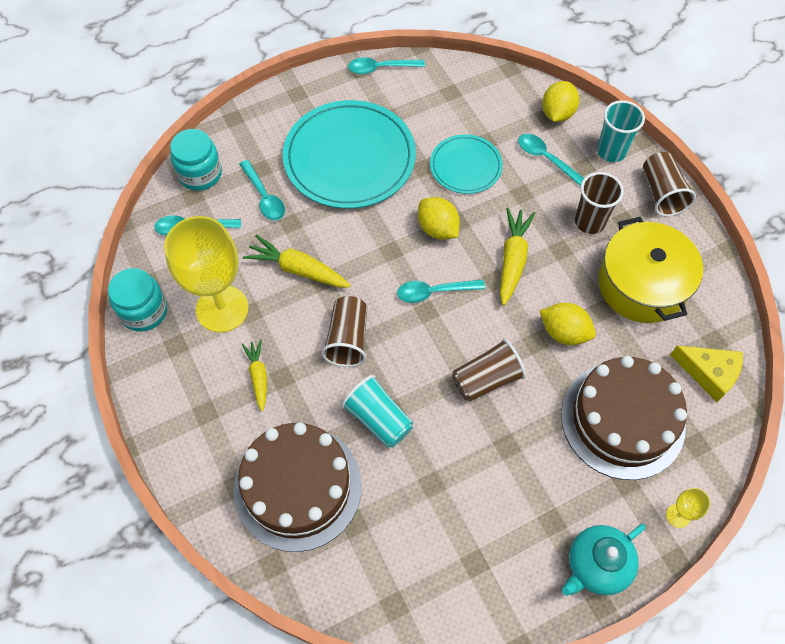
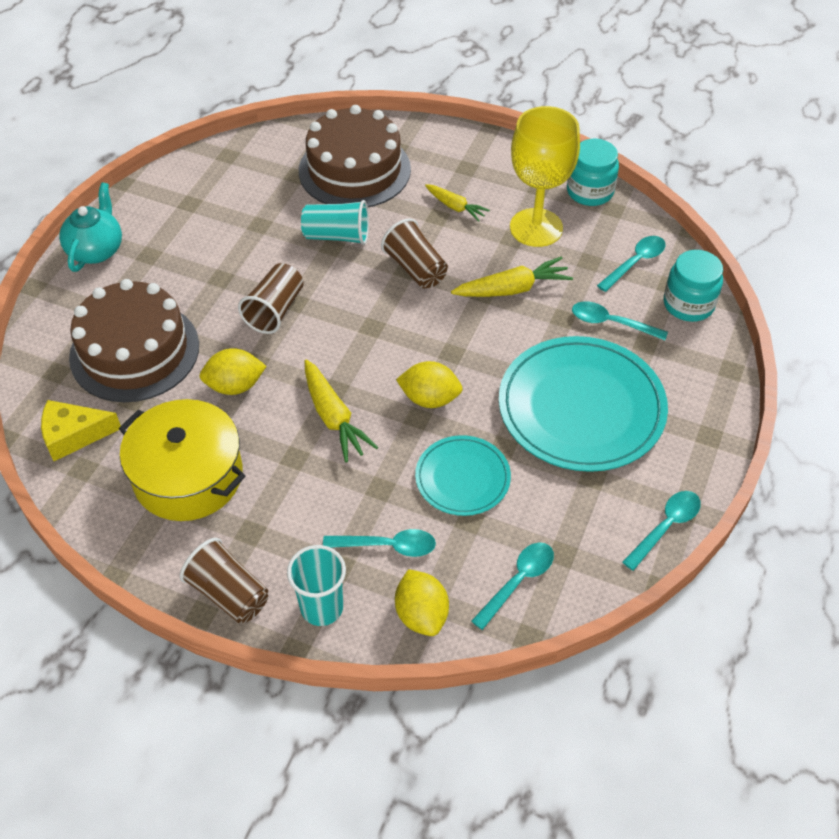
camera: 140 degrees right, 10 degrees down
turquoise spoon [397,279,485,303] -> turquoise spoon moved to [471,543,554,630]
brown cup [575,172,624,234] -> none
yellow goblet [666,488,710,528] -> none

